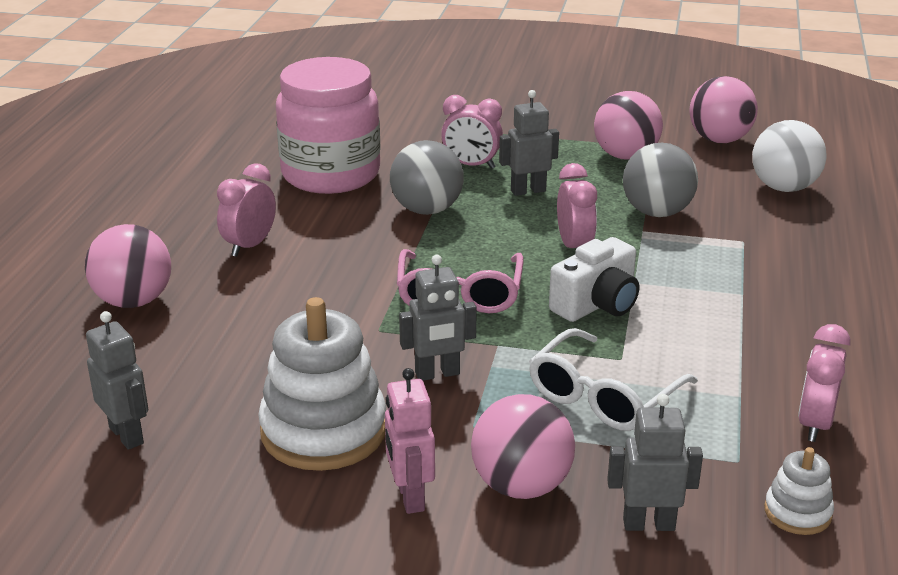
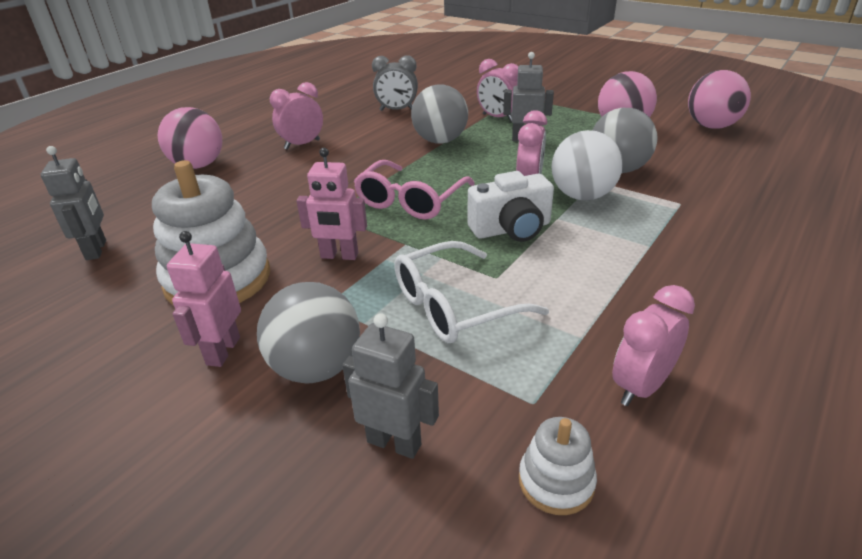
camera: 25 degrees right, 5 degrees up
pink jar [276,57,381,194] -> grey clock [372,55,418,111]
grey robot [399,255,477,381] -> pink robot [297,148,367,260]
pink ball [471,394,575,499] -> grey ball [257,282,360,384]
white ball [752,120,827,192] -> white ball moved to [551,130,623,201]

